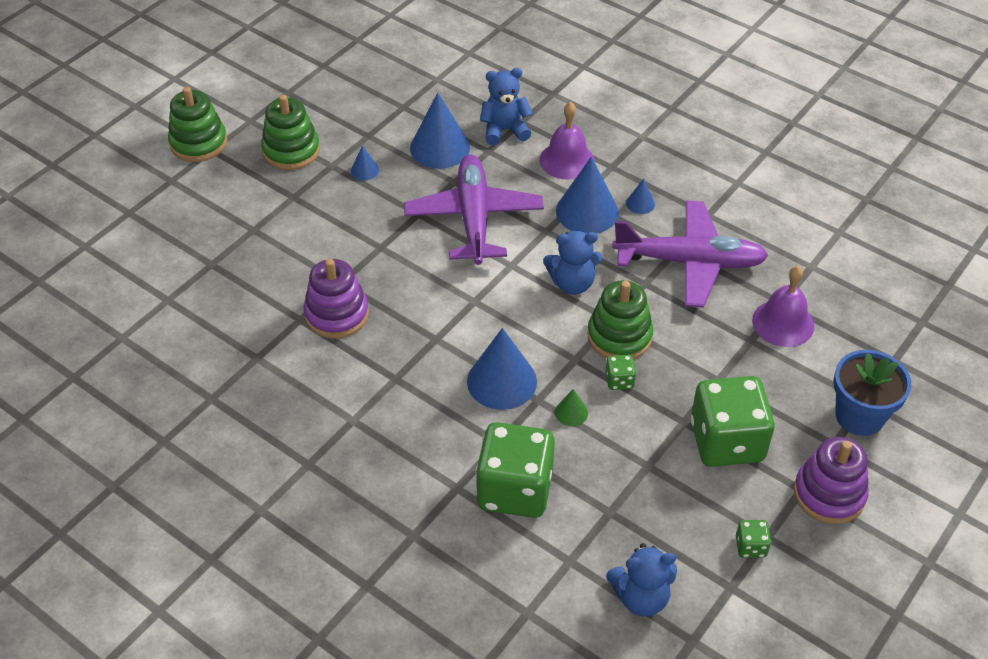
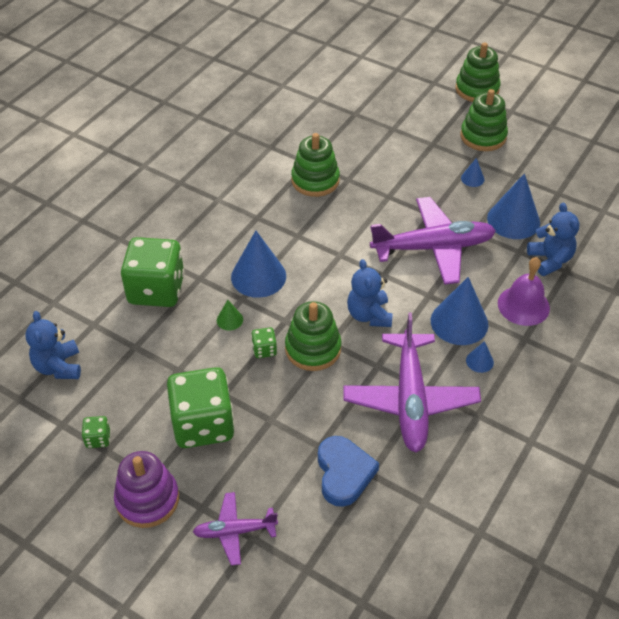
camera: 85 degrees right, 0 degrees up
purple stacking toy [304,259,369,339] -> green stacking toy [291,133,340,197]
purple bell [752,266,814,347] -> blue heart [318,436,379,507]
blue flower pot [834,350,912,436] -> purple plane [193,492,278,566]

